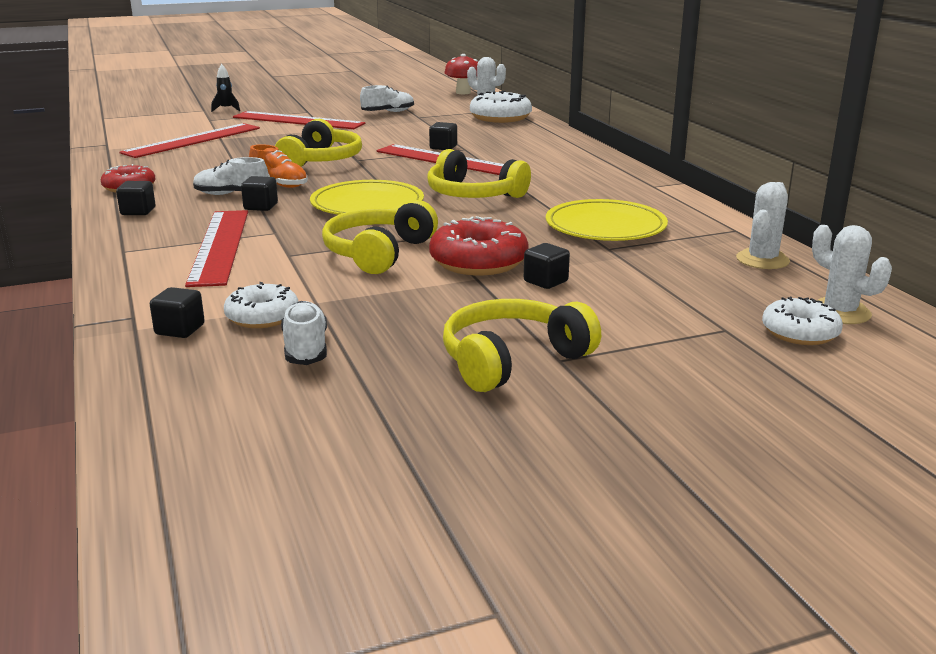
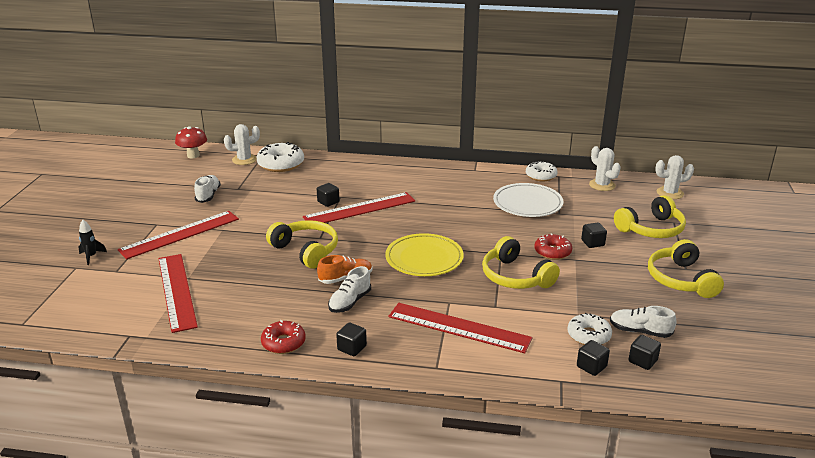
camera: 60 degrees left, 5 degrees up
black cube [241,176,278,211] -> black cube moved to [628,335,661,370]
yellow headphones [427,149,531,198] -> yellow headphones moved to [614,195,686,238]
red donut [429,216,529,275] -> red donut [534,233,572,260], size x0.65
yellow plate [546,199,668,241] -> white plate [493,183,563,217]
white donut [762,297,843,345] -> white donut moved to [526,161,558,181]

